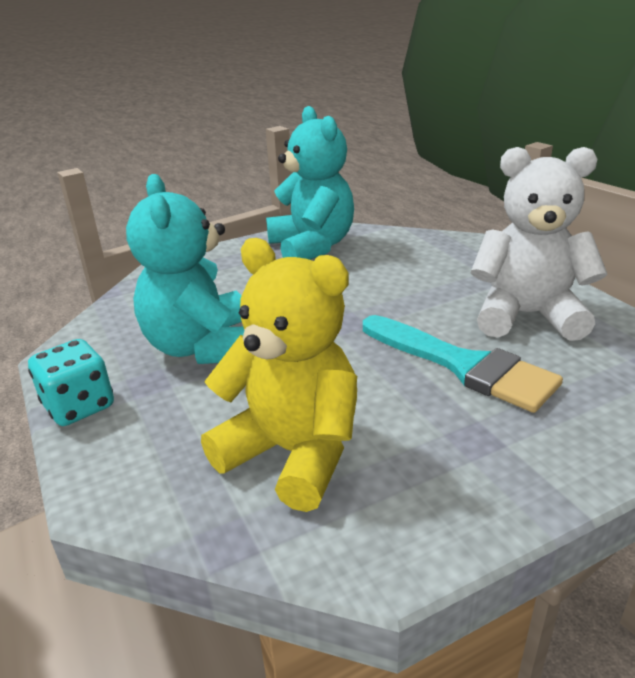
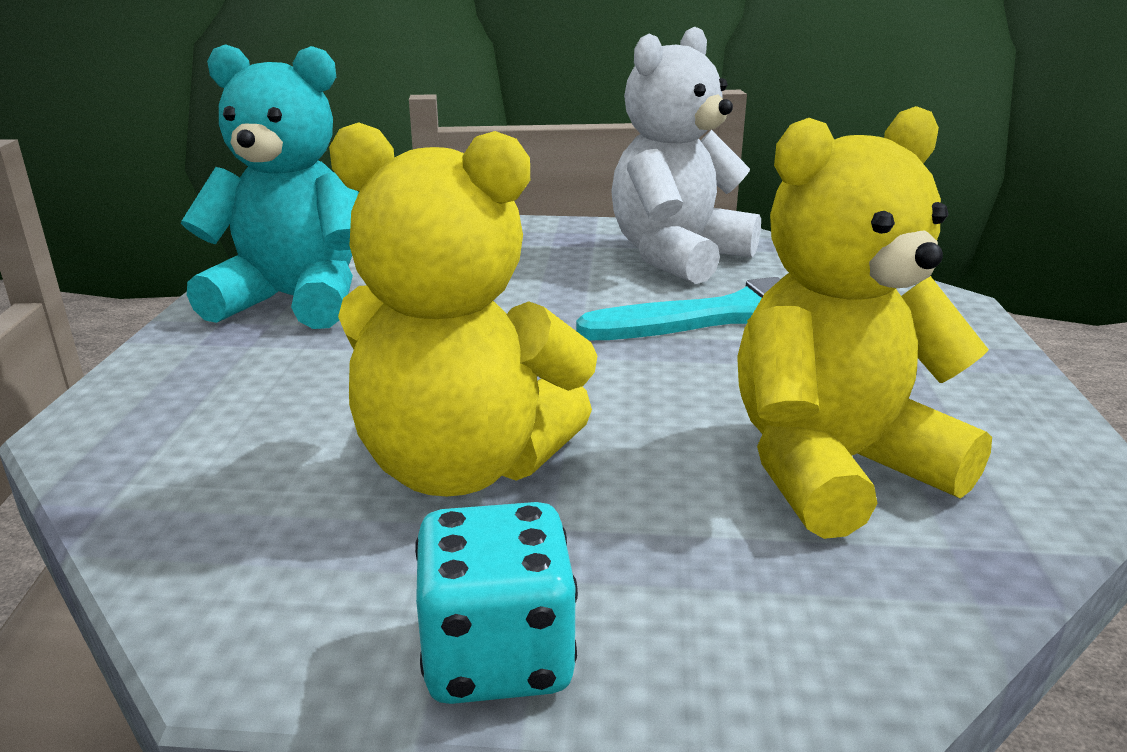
camera: 60 degrees left, 5 degrees down
turquoise teddy bear [126,174,244,364] -> yellow teddy bear [329,122,598,496]

